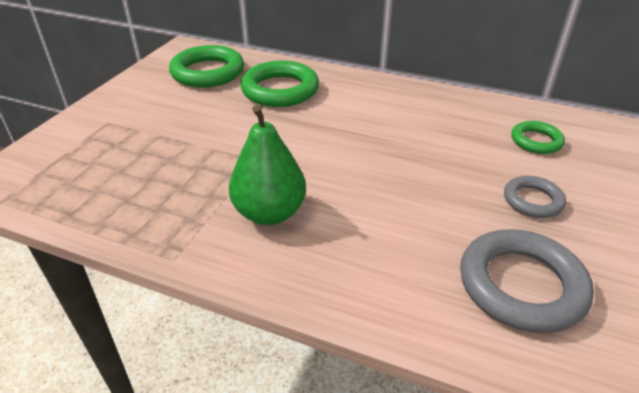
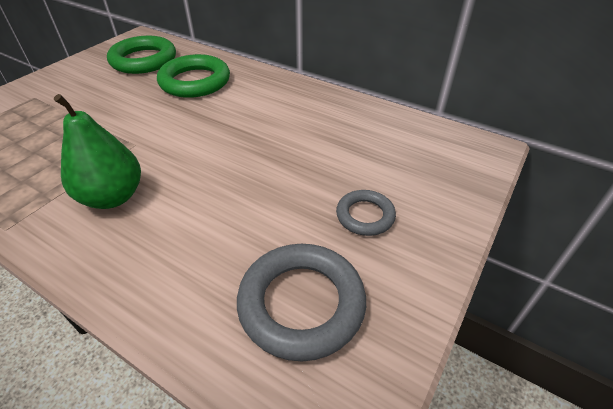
camera: 10 degrees right, 5 degrees up
green ring [511,121,565,154] -> none

